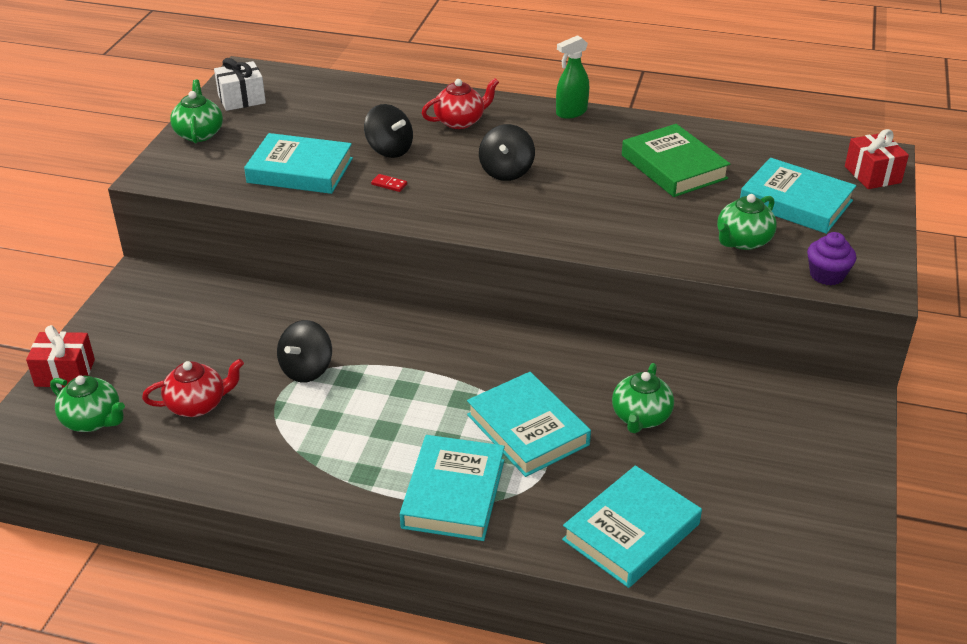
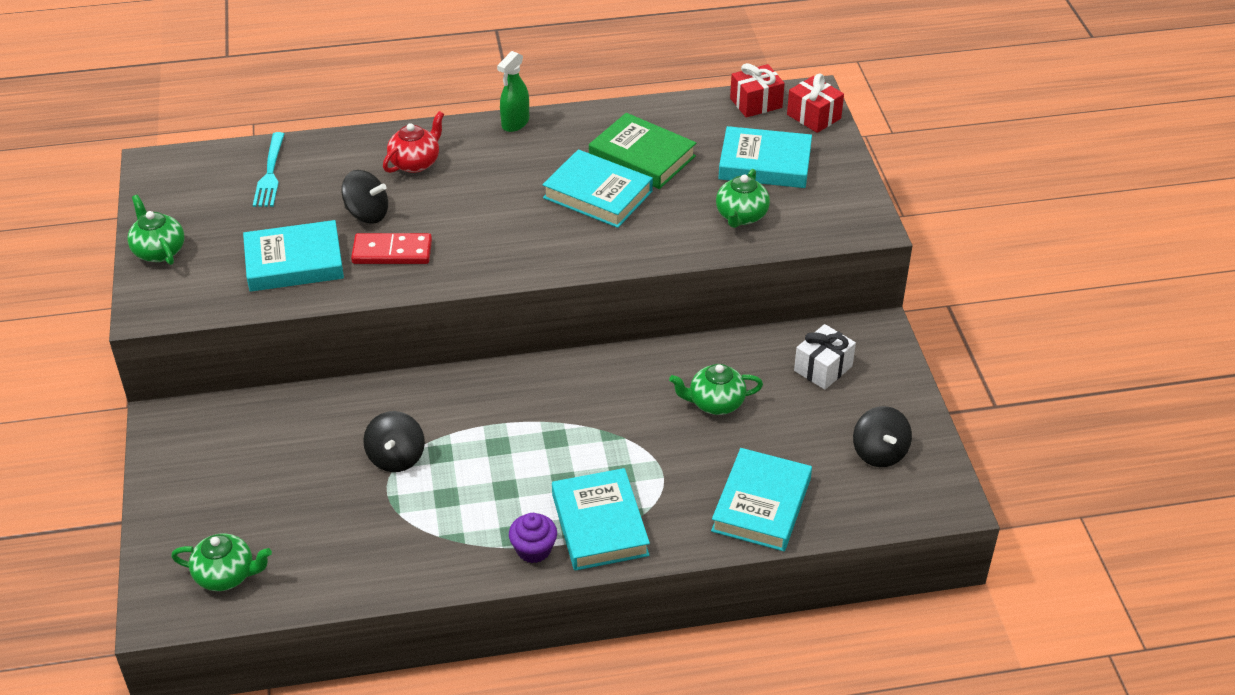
camera: 25 degrees left, 5 degrees up
red gift [26,325,95,388] -> red gift moved to [730,63,785,118]
red teapot [142,359,244,417] -> none
white gift [214,58,266,111] -> white gift moved to [794,324,856,390]
red domino [371,174,407,192] -> red domino [351,233,432,264], size x2.30
turquoise book [467,372,591,477] -> turquoise book moved to [542,149,653,228]
black spinning top [479,124,535,181] -> black spinning top moved to [853,406,912,467]
green teapot [612,363,674,433] -> green teapot turned 90 degrees clockwise [669,364,763,415]
purple cupcake [807,232,856,285] -> purple cupcake moved to [509,513,557,563]
none -> turquoise fork [253,132,284,207]

